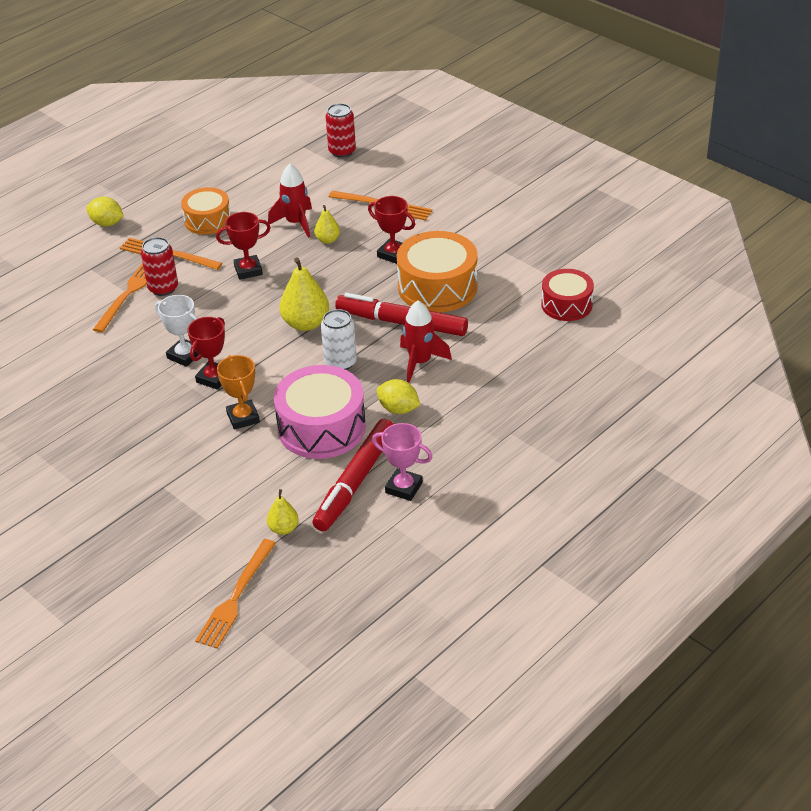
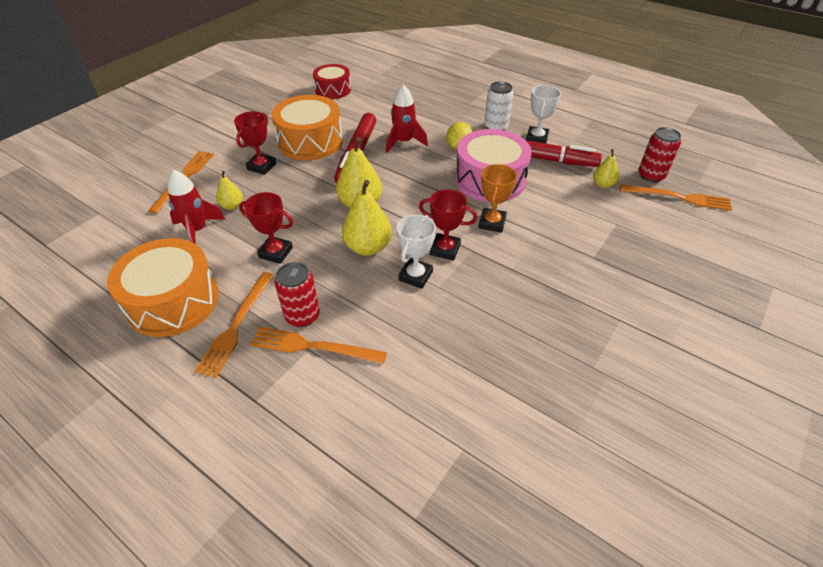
camera: 100 degrees left, 5 degrees up
yellow lemon [86,197,124,227] -> none
orange drum [181,187,231,235] -> orange drum [107,238,219,337], size x1.59
red trophy [216,212,271,280] -> red trophy turned 45 degrees counterclockwise [239,192,293,264]
orange trophy [217,355,260,430] -> orange trophy turned 45 degrees counterclockwise [478,164,517,233]
white can [321,309,357,370] -> white can moved to [484,81,514,130]
red can [326,103,356,158] -> red can moved to [638,127,681,182]
pink trophy [372,423,432,501] -> white trophy [526,85,561,143]
none -> yellow pear [342,180,392,256]

